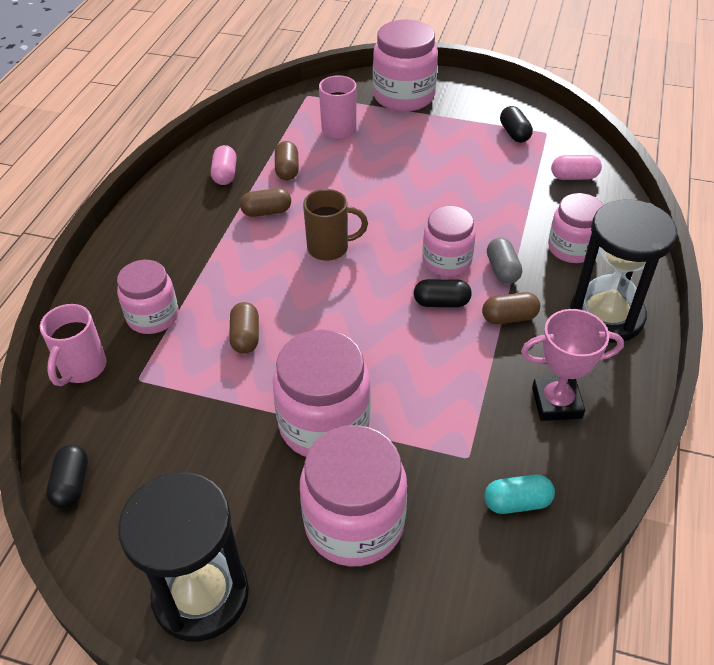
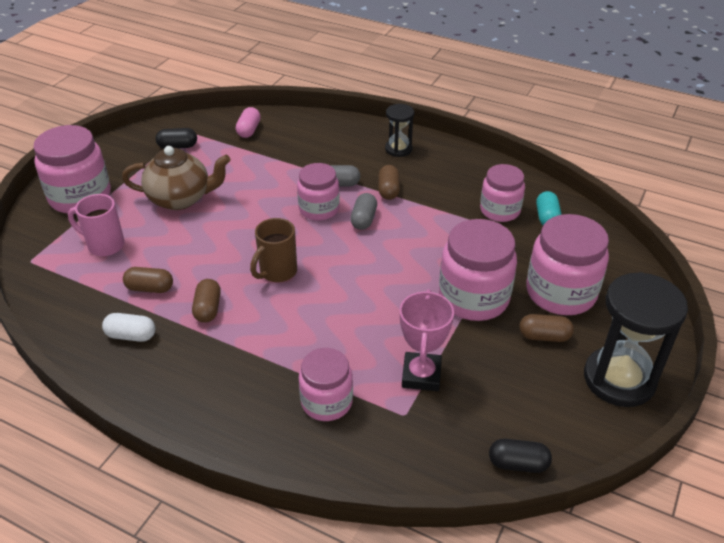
camera: 80 degrees left, 5 degrees down
pink mug [40,304,107,386] -> none
pink capsule [211,145,237,185] -> white capsule [102,313,155,342]
brown capsule [229,302,259,354] -> brown capsule moved to [519,314,574,342]
brown mug [303,189,368,261] -> brown mug turned 150 degrees counterclockwise [250,218,297,282]
black capsule [414,279,472,307] -> grey capsule [350,193,377,230]
pink trophy [521,309,624,421] -> pink trophy moved to [400,289,454,391]
pink jar [548,193,603,263] -> pink jar moved to [480,164,525,222]
black hourglass [570,199,677,343] -> black hourglass [385,104,414,157], size x0.53
none -> brown teapot [122,146,231,210]

